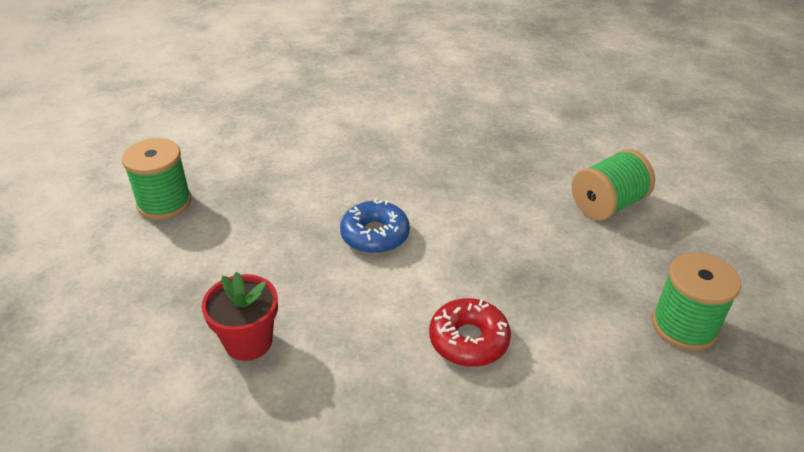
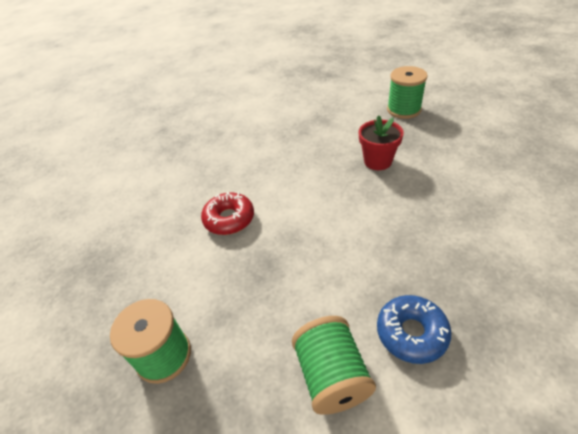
camera: 115 degrees right, 5 degrees up
red flower pot [202,272,278,361] -> red flower pot moved to [359,115,404,170]
blue donut [340,198,410,254] -> blue donut moved to [377,295,452,364]

